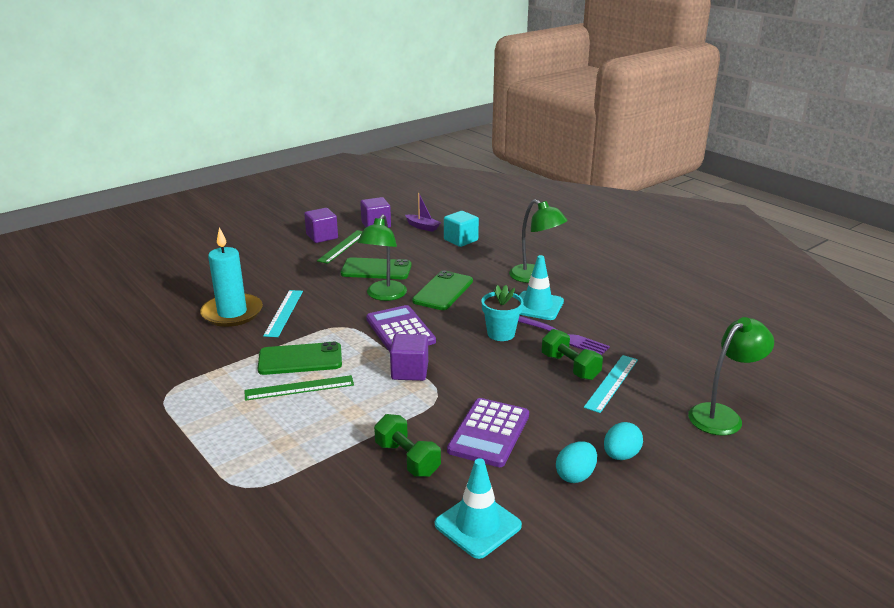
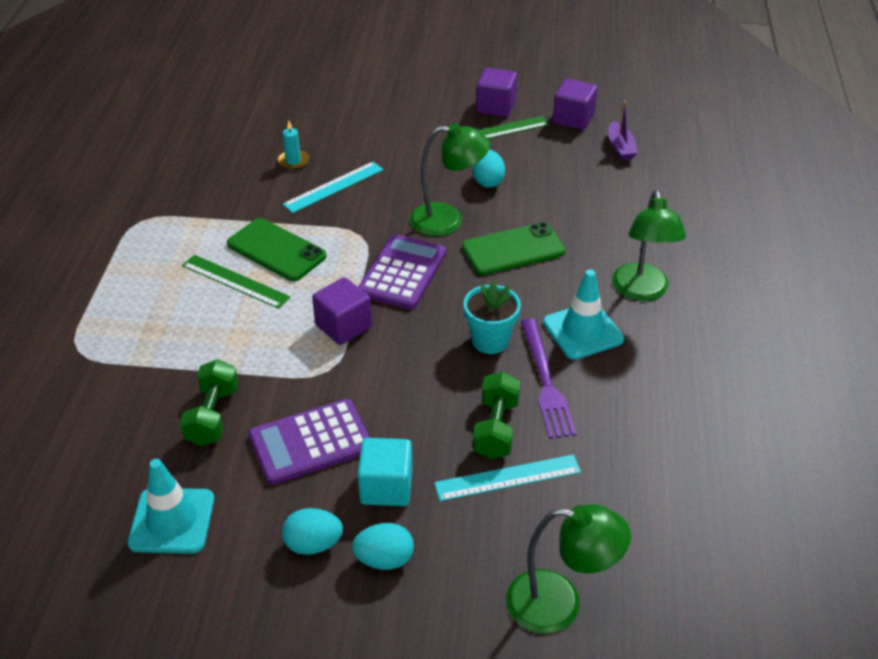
camera: 45 degrees right, 15 degrees up
turquoise candle [200,227,263,327] -> turquoise candle [277,121,309,170], size x0.45
green phone [341,257,411,279] -> turquoise egg [473,150,505,188]
green lamp [357,214,407,301] -> green lamp turned 150 degrees counterclockwise [410,123,490,236]
turquoise cube [444,211,479,247] -> turquoise cube moved to [358,438,412,506]

